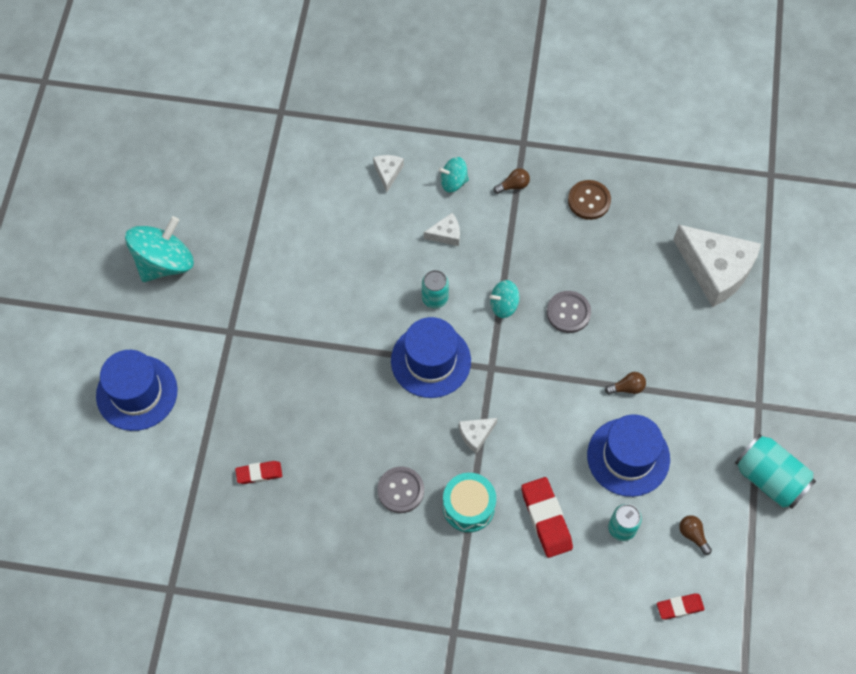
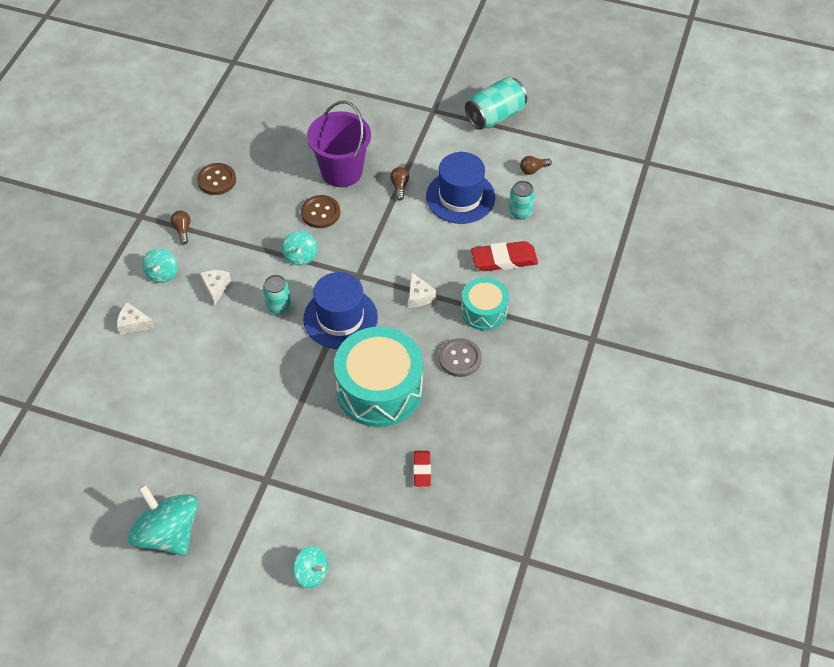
camera: 80 degrees left, 10 degrees down
blue hat [96,350,178,431] -> turquoise spinning top [293,546,328,588]
grey button [547,291,591,333] -> brown button [301,195,340,228]
red eraser [657,594,705,619] -> none
white cheese [673,225,761,307] -> none
none -> purple bucket [307,101,371,187]
none -> turquoise drum [334,327,423,427]

